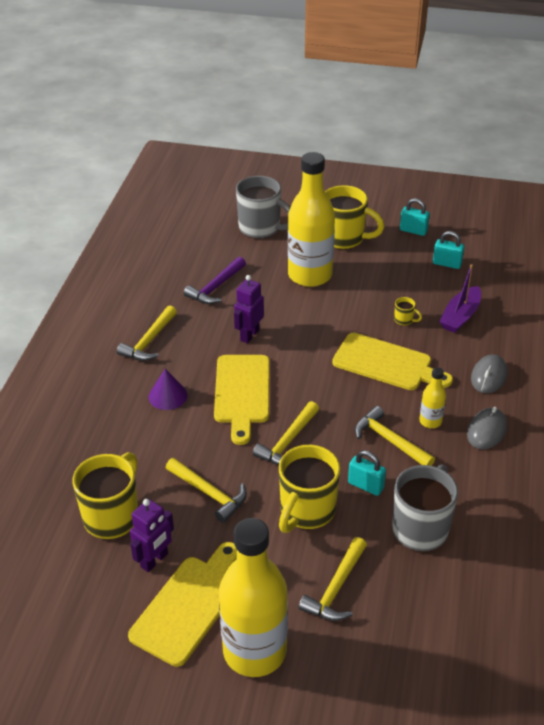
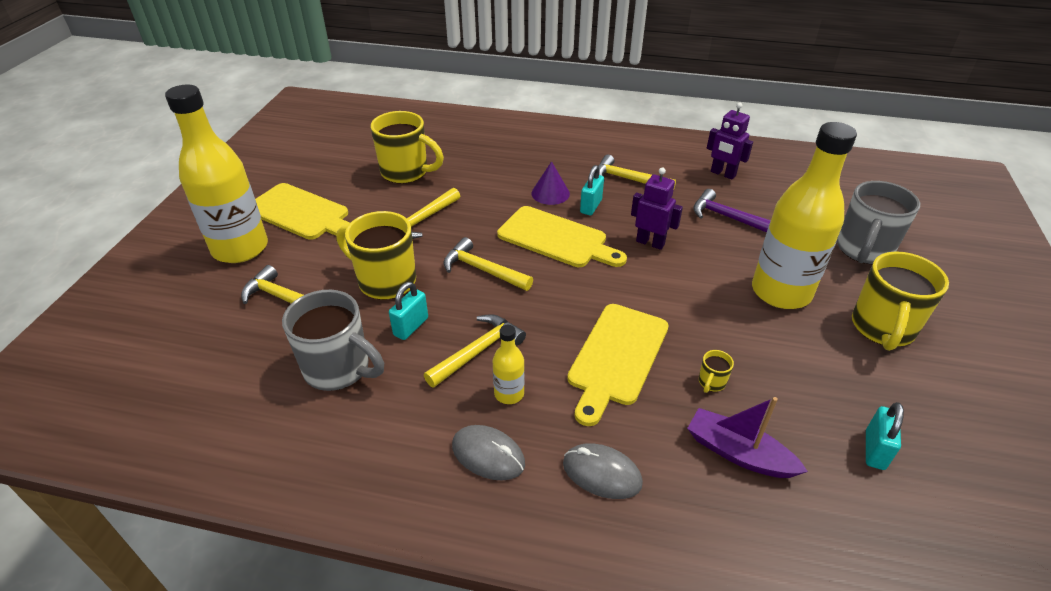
camera: 90 degrees right, 0 degrees up
purple robot [130,499,174,572] -> purple robot moved to [707,103,753,180]
yellow cutting board [214,355,270,445] -> yellow cutting board turned 150 degrees counterclockwise [497,206,627,267]
turquoise padlock [400,198,430,236] -> turquoise padlock moved to [580,165,604,215]

